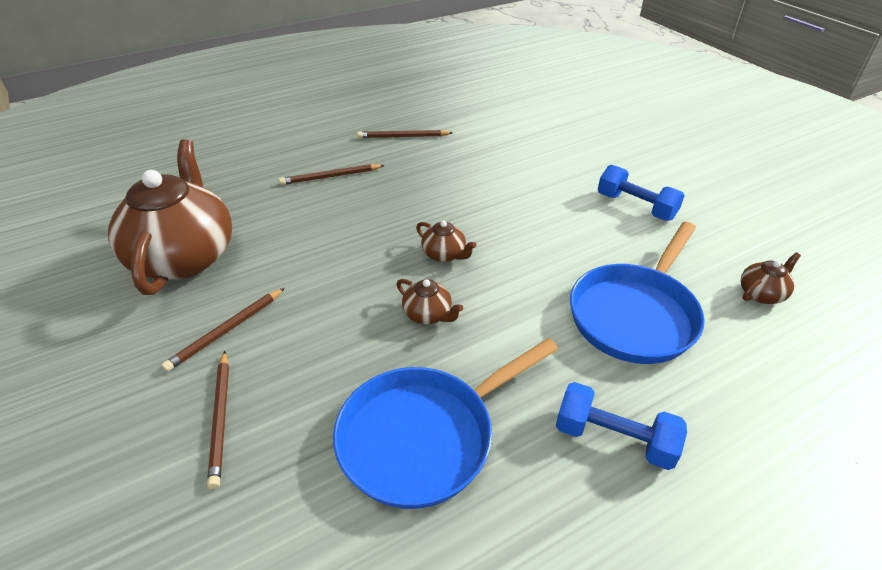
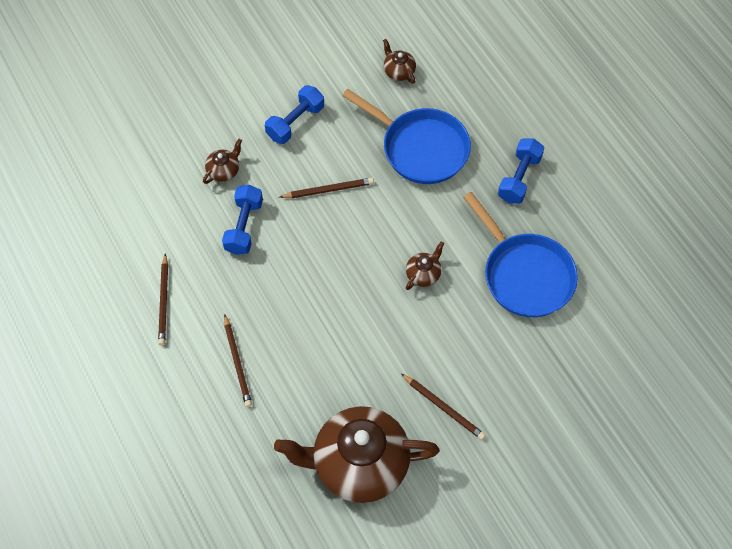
camera: 90 degrees left, 20 degrees up
brown pencil [207,351,229,489] -> brown pencil moved to [279,178,374,198]
brown teapot [416,221,476,262] -> brown teapot moved to [203,139,242,184]
none -> blue dumbbell [222,185,263,255]

